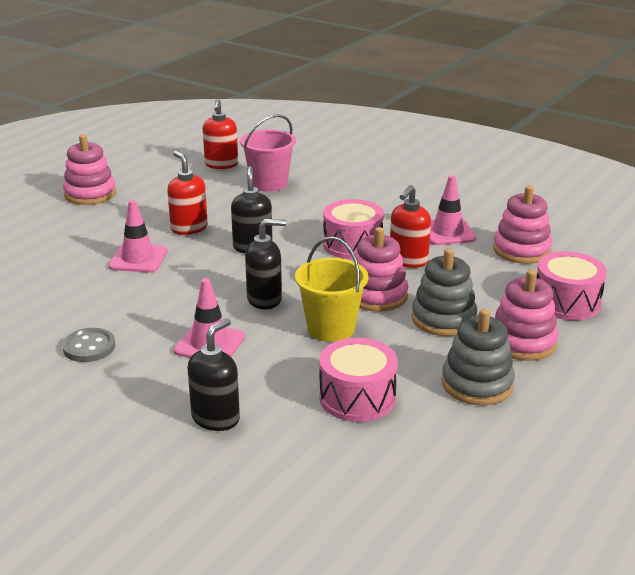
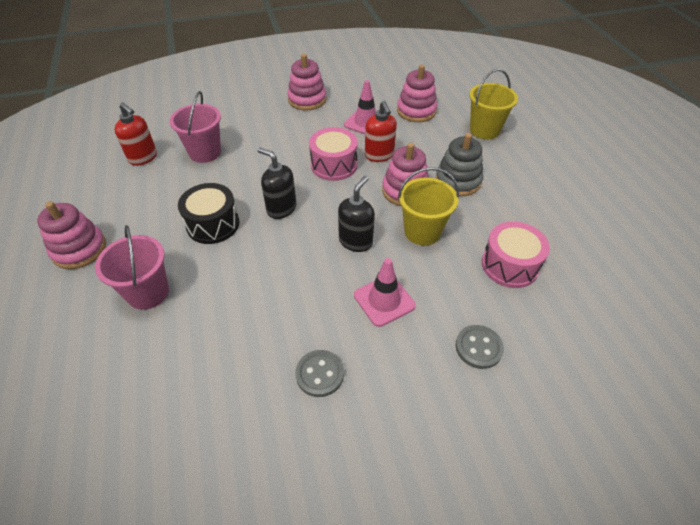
camera: 50 degrees left, 20 degrees up
pink traffic cone [108,200,168,273] -> none
red soap dispenser [167,151,208,235] -> black drum [178,183,239,244]
black soap dispenser [188,318,240,431] -> grey button [455,325,504,369]
grey stacking toy [442,309,515,405] -> none
pink stacking toy [495,270,559,361] -> pink stacking toy moved to [287,54,326,110]
pink drum [536,252,607,320] -> yellow bucket [469,69,518,139]
none -> pink bucket [95,225,169,310]

